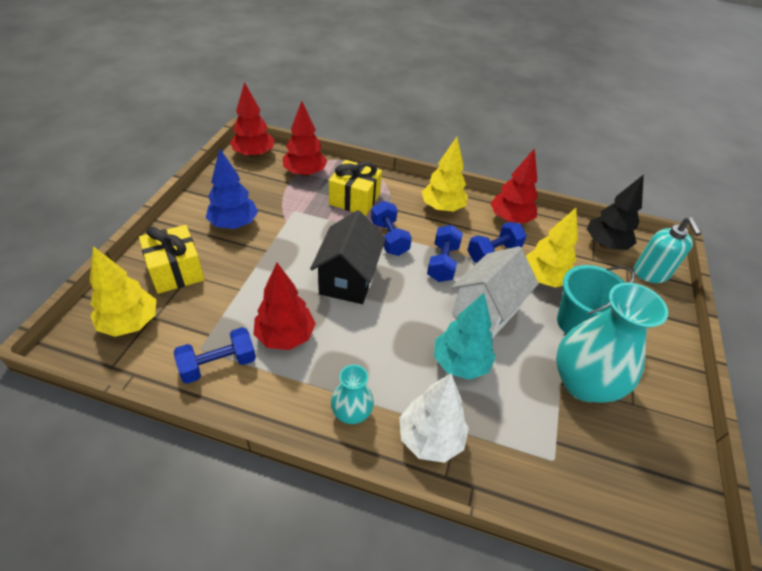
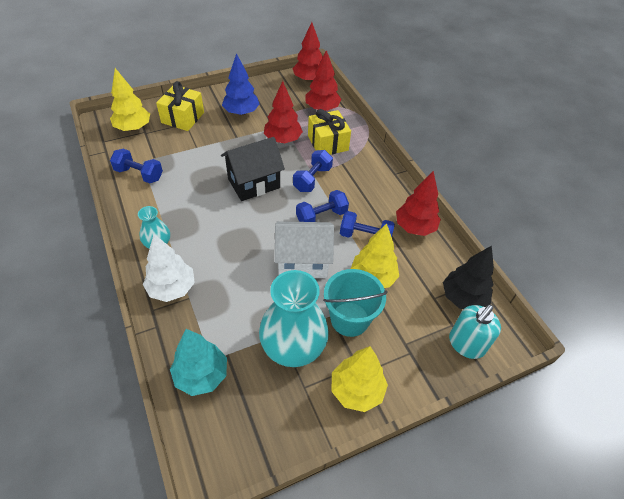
camera: 50 degrees right, 5 degrees up
red tree [254,263,316,350] -> red tree moved to [264,81,303,143]
yellow tree [422,137,468,212] -> yellow tree moved to [332,346,388,412]
turquoise tree [434,293,496,380] -> turquoise tree moved to [170,329,227,396]

